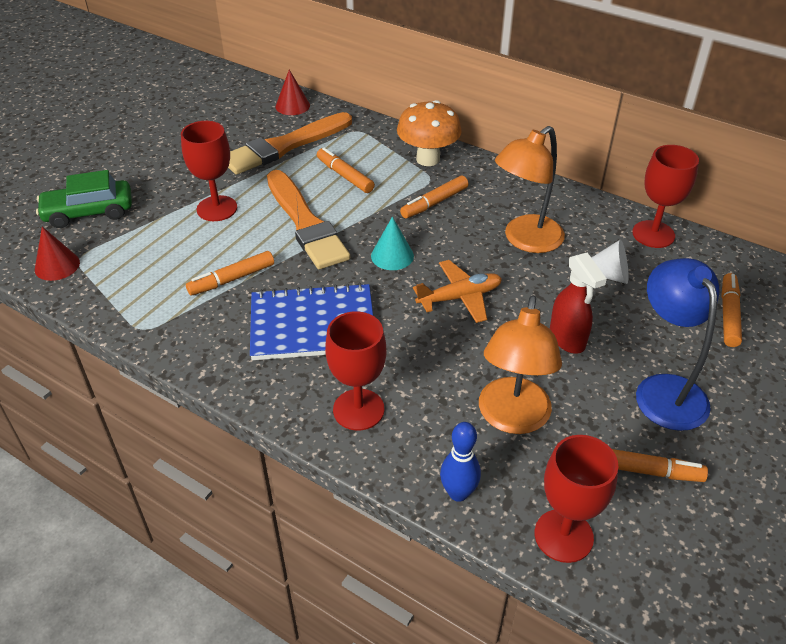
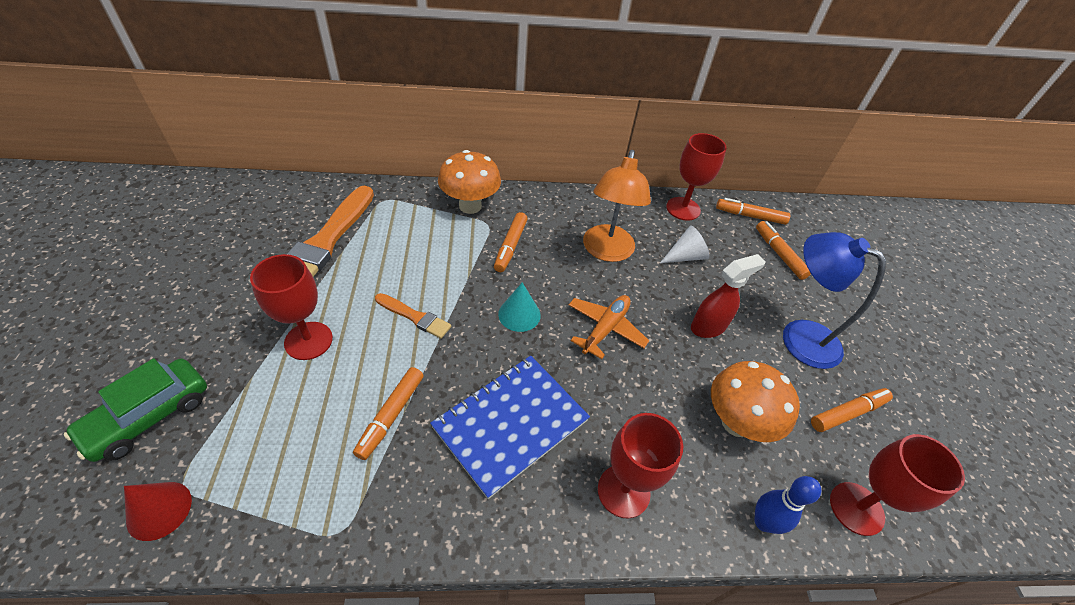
camera: 40 degrees left, 5 degrees up
orange brush [267,170,350,269] -> orange brush [375,293,451,339], size x0.50
red cone [276,70,310,115] -> none
orange marker [317,147,375,193] -> orange marker moved to [716,198,790,225]
orange lamp [479,295,562,434] -> orange mushroom [711,361,800,442]
red spray bottle [550,253,607,354] -> red spray bottle turned 60 degrees counterclockwise [691,254,766,338]

